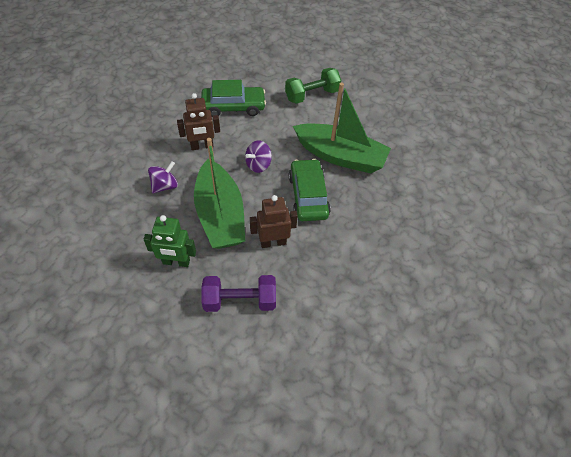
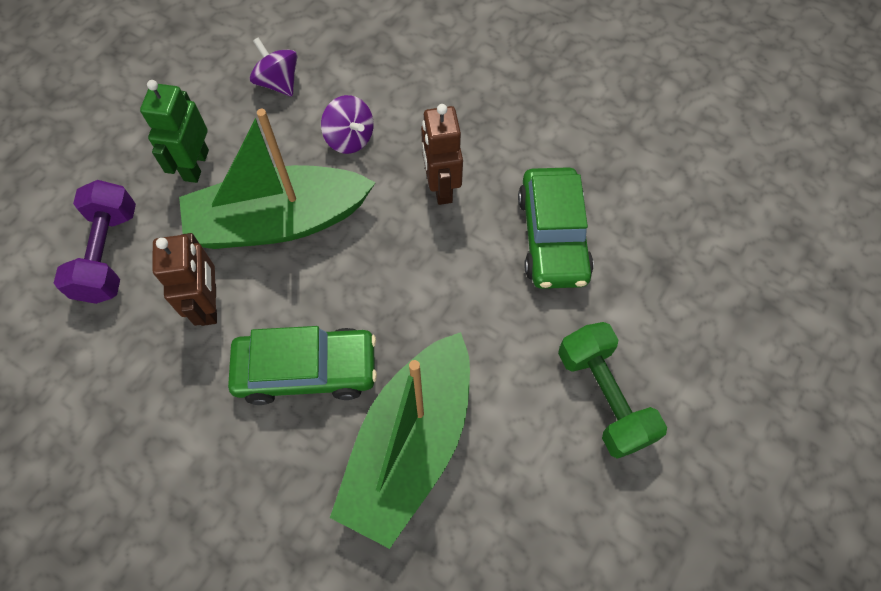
camera: 95 degrees right, 10 degrees up
purple spinning top [245,140,272,173] -> purple spinning top moved to [250,37,297,97]

